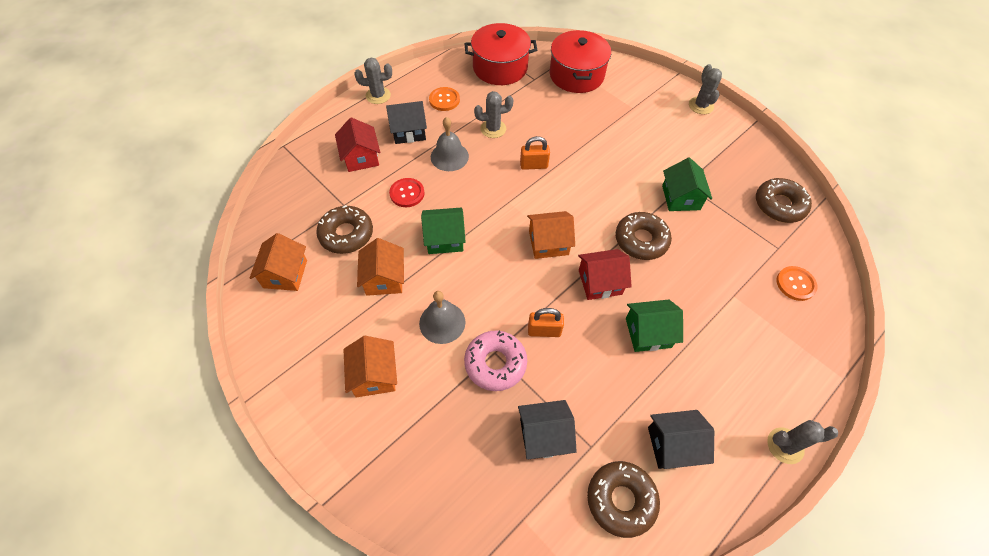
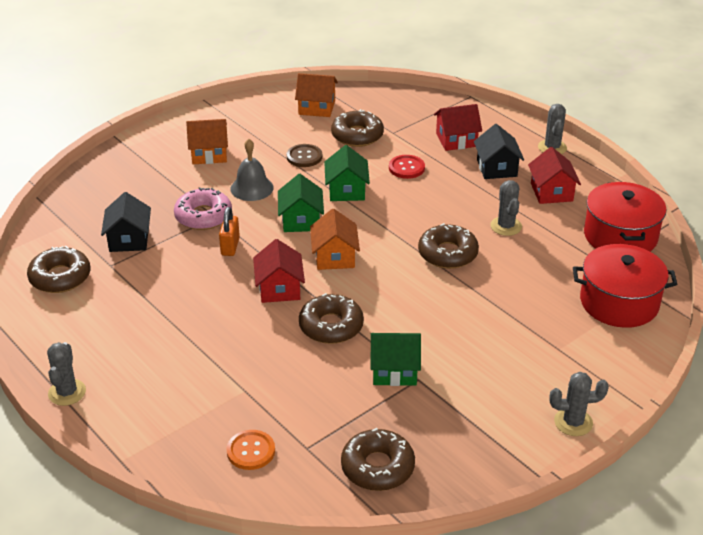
camera: 95 degrees right, 20 degrees down
orange house [357,238,404,296] -> brown button [287,144,322,167]
orange button [429,87,460,111] -> red house [528,147,581,204]
grey bell [431,117,469,171] -> none
orange padlock [520,136,550,170] -> brown donut [418,223,479,269]
green house [626,300,683,352] -> green house moved to [278,174,324,232]
black house [648,410,714,469] -> none

